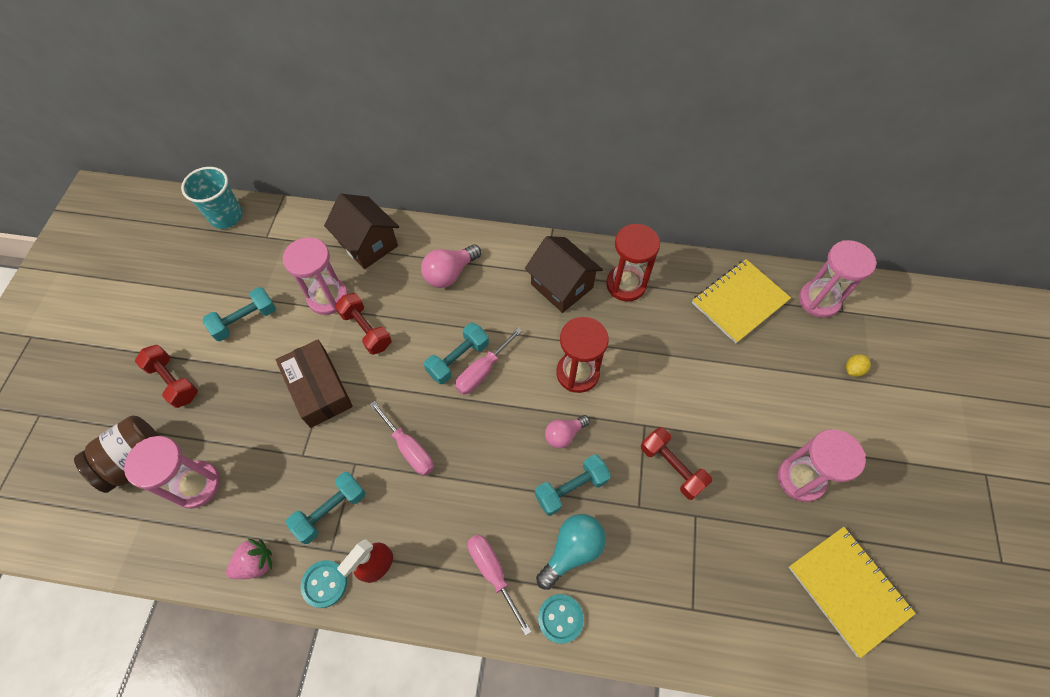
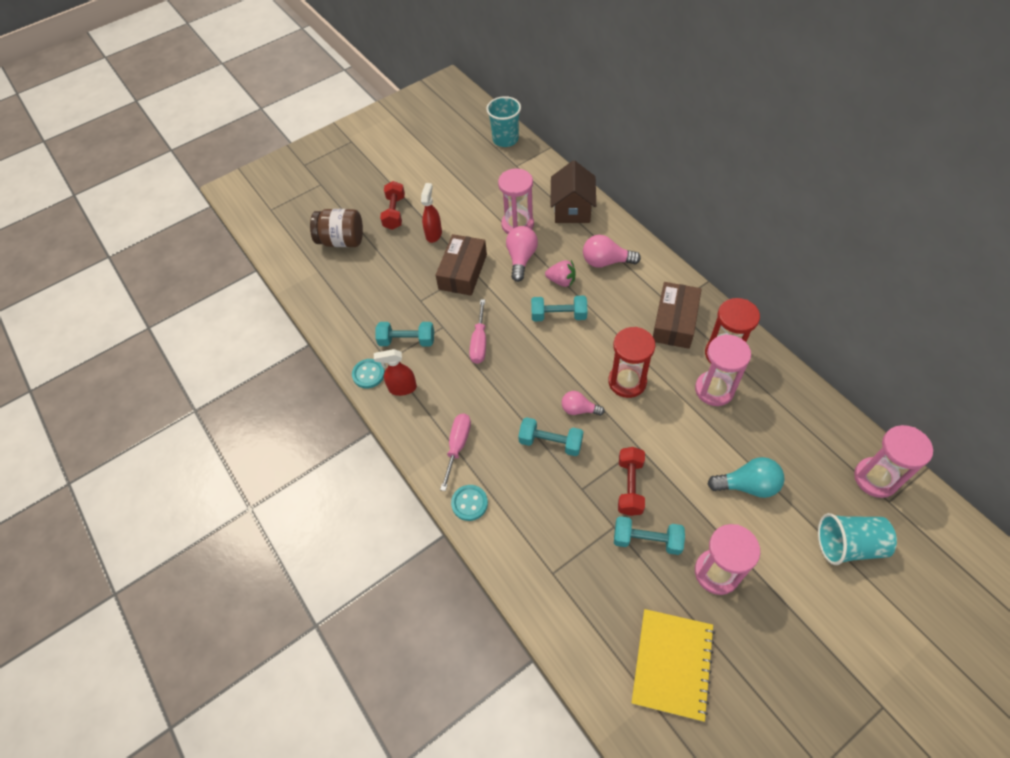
camera: 50 degrees right, 5 degrees down
pink hourglass [124,436,220,509] -> pink hourglass moved to [695,334,751,406]
turquoise dumbbell [203,287,276,341] -> turquoise dumbbell moved to [614,516,685,555]
pink strawberry [226,539,272,579] -> pink strawberry moved to [545,260,576,287]
red dumbbell [335,293,392,355] -> pink light bulb [506,226,538,282]
pink screwdriver [455,328,522,395] -> none
brown house [525,236,603,313] -> brown box [653,282,702,349]
turquoise light bulb [536,514,606,590] -> turquoise light bulb moved to [708,457,785,498]
yellow notebook [692,259,791,344] -> none
yellow lemon [846,354,871,377] -> turquoise cup [818,513,897,565]
none -> red spray bottle [421,183,442,243]

